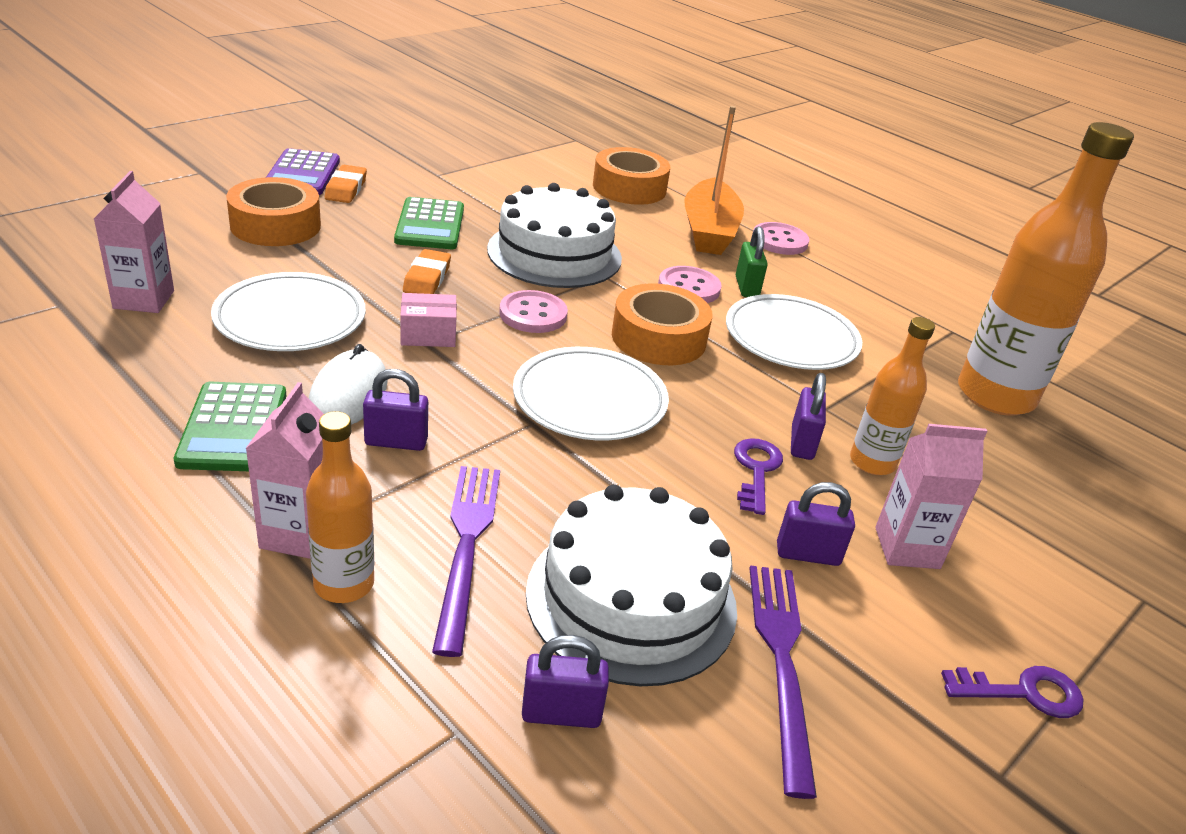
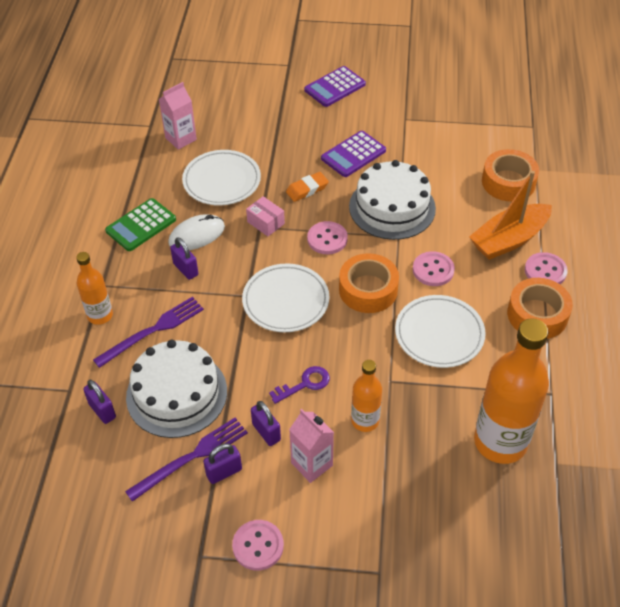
camera: 55 degrees right, 15 degrees up
orange tape [226,177,321,246] -> orange tape moved to [507,278,573,339]
pink carton [245,382,324,559] -> none
orange eraser [325,165,367,203] -> none
green calculator [394,197,464,249] -> purple calculator [321,131,386,177]
green padlock [736,226,768,297] -> none
purple padlock [791,373,826,460] -> purple padlock moved to [203,443,242,484]
purple key [941,666,1083,718] -> pink button [232,520,284,571]

